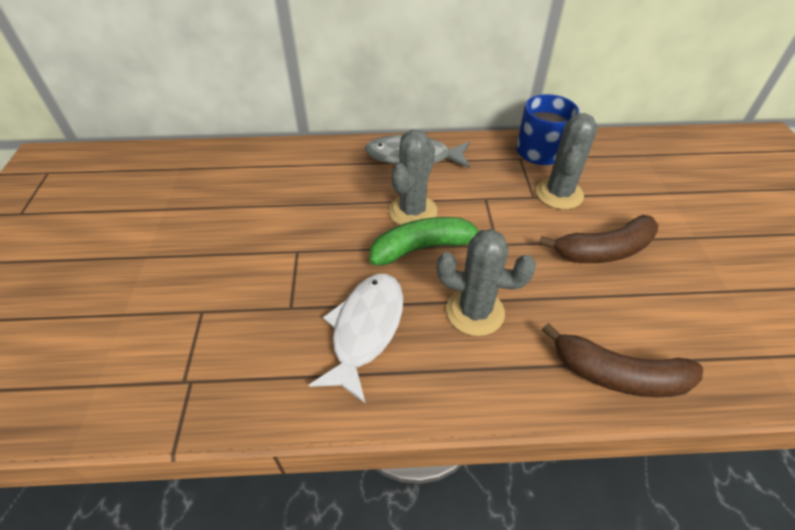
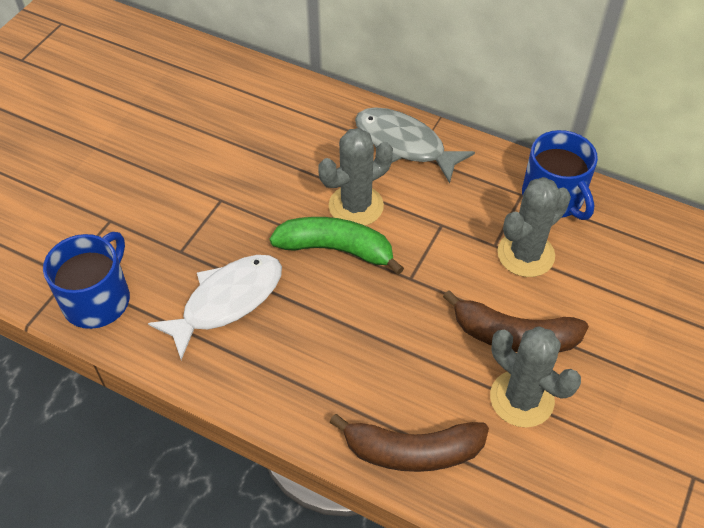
camera: 30 degrees right, 5 degrees up
grey cactus [437,229,536,336] -> grey cactus moved to [490,326,581,428]
brown banana [542,323,703,397] -> brown banana turned 45 degrees counterclockwise [329,414,489,472]
none -> blue mug [43,232,130,329]

